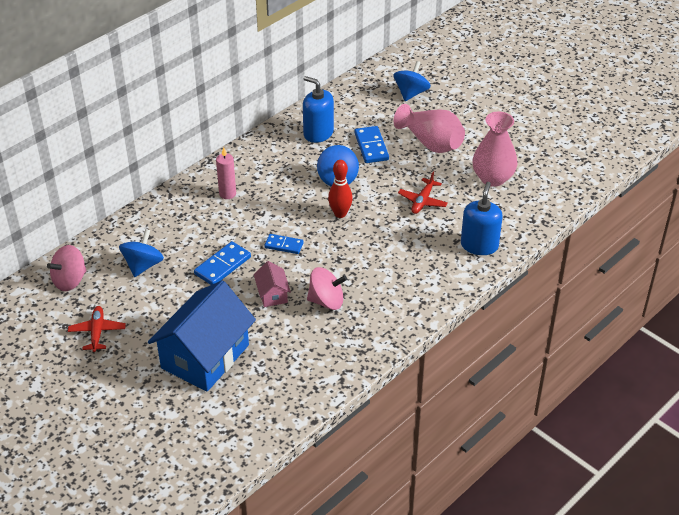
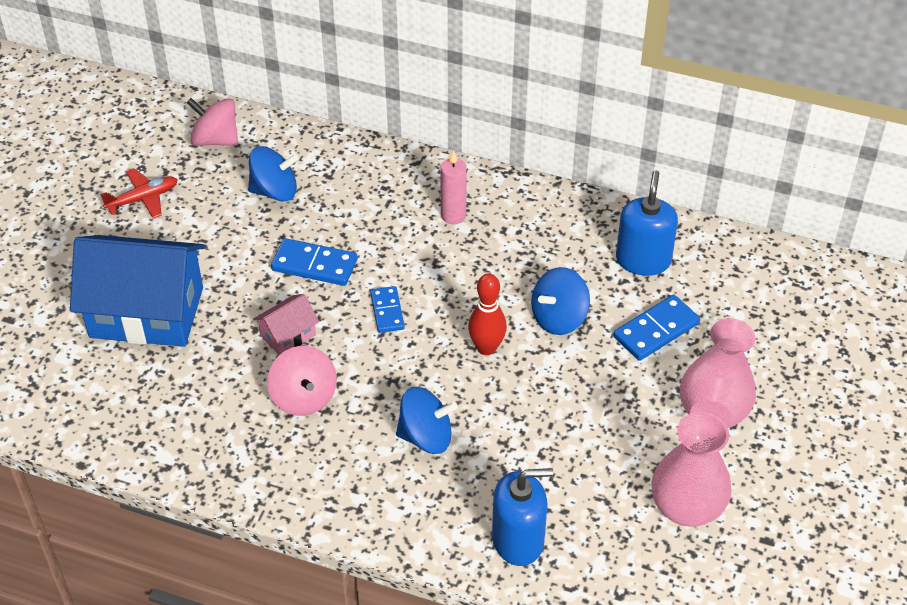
camera: 65 degrees right, 5 degrees up
blue spinning top [393,61,431,101] -> blue spinning top moved to [396,387,458,454]
red plane [398,171,448,214] -> none

